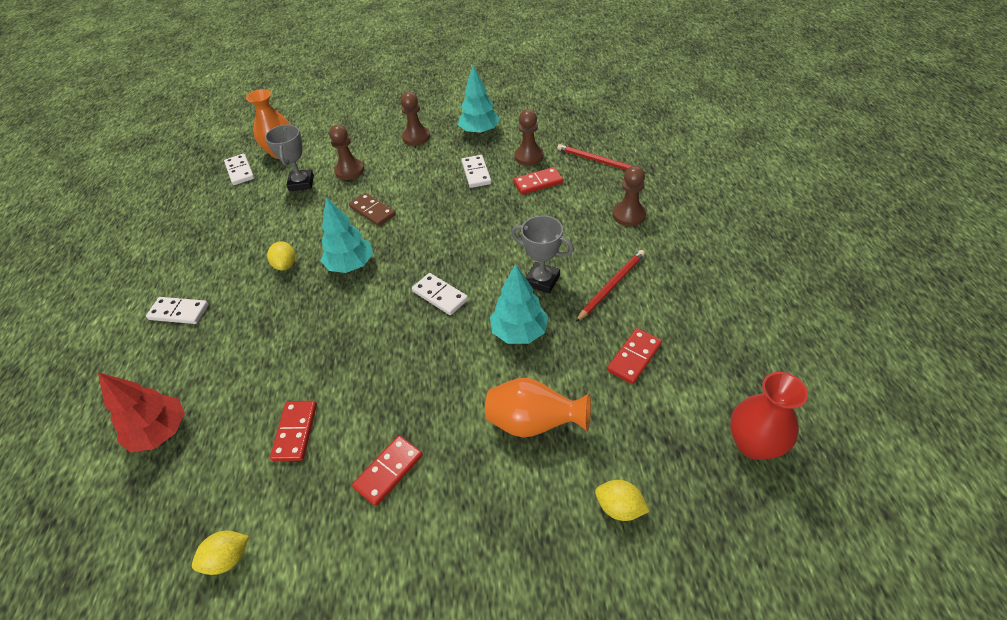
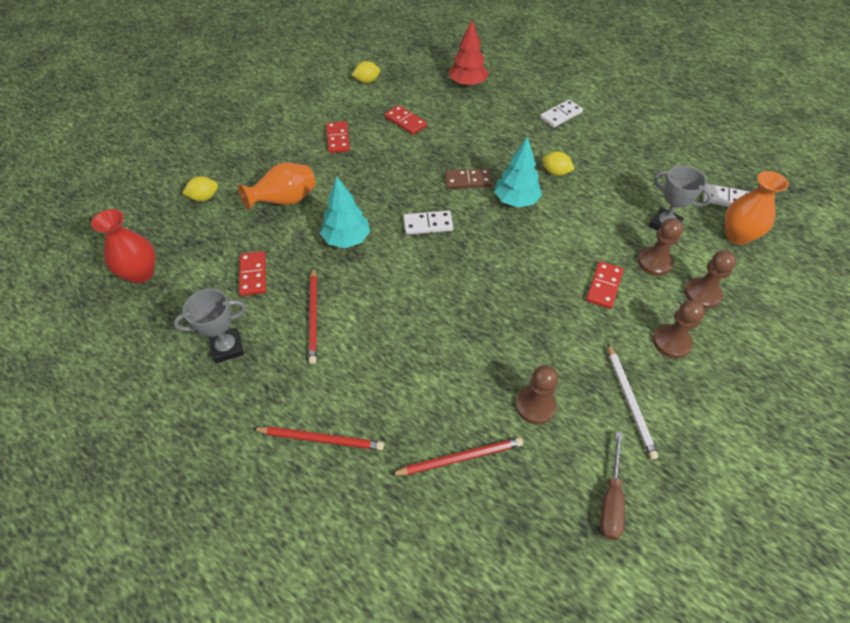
camera: 130 degrees right, 5 degrees up
yellow lemon [192,530,249,575] -> yellow lemon turned 60 degrees clockwise [352,61,380,83]
brown domino [349,193,396,226] -> brown domino moved to [445,168,492,189]
turquoise tree [458,65,500,135] -> white pencil [608,344,659,459]
white domino [461,155,491,188] -> none
grey trophy [511,215,574,294] -> grey trophy moved to [173,289,246,363]
red domino [513,167,563,195] -> red domino moved to [586,261,624,309]
brown pawn [612,166,646,226] -> brown pawn moved to [684,250,736,309]
none -> red pencil [252,426,384,450]
none -> brown screwdriver [600,432,625,540]

